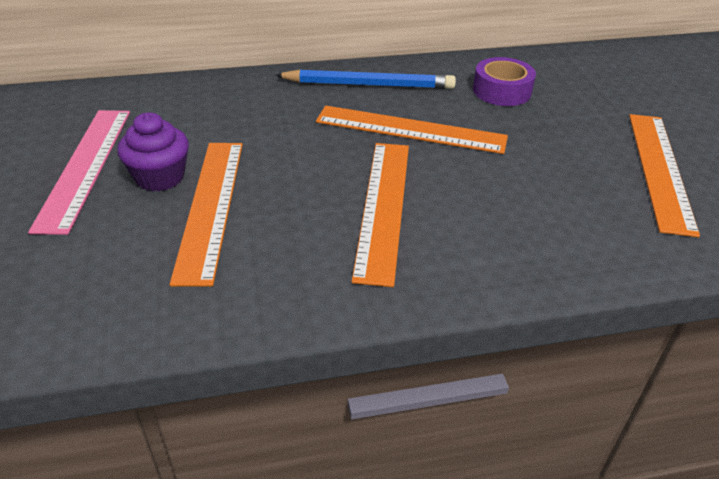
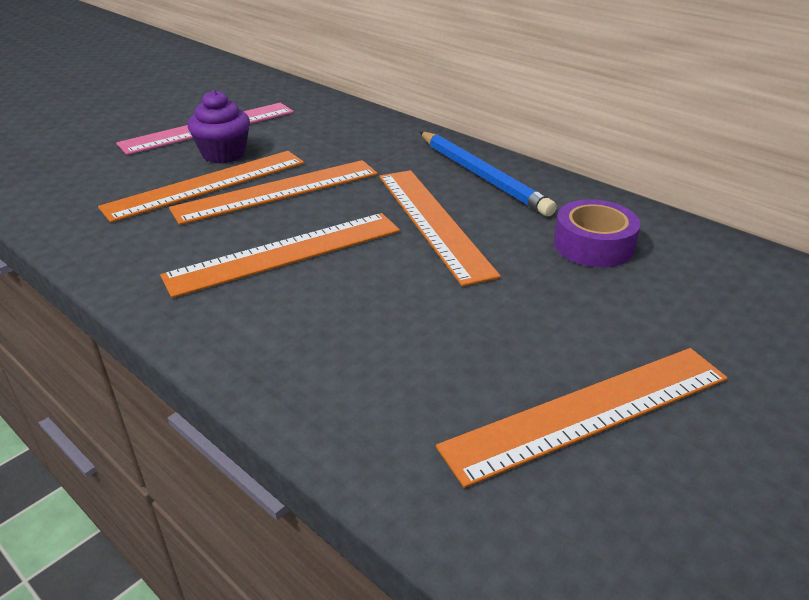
camera: 55 degrees right, 5 degrees down
none -> orange ruler [169,160,378,225]

